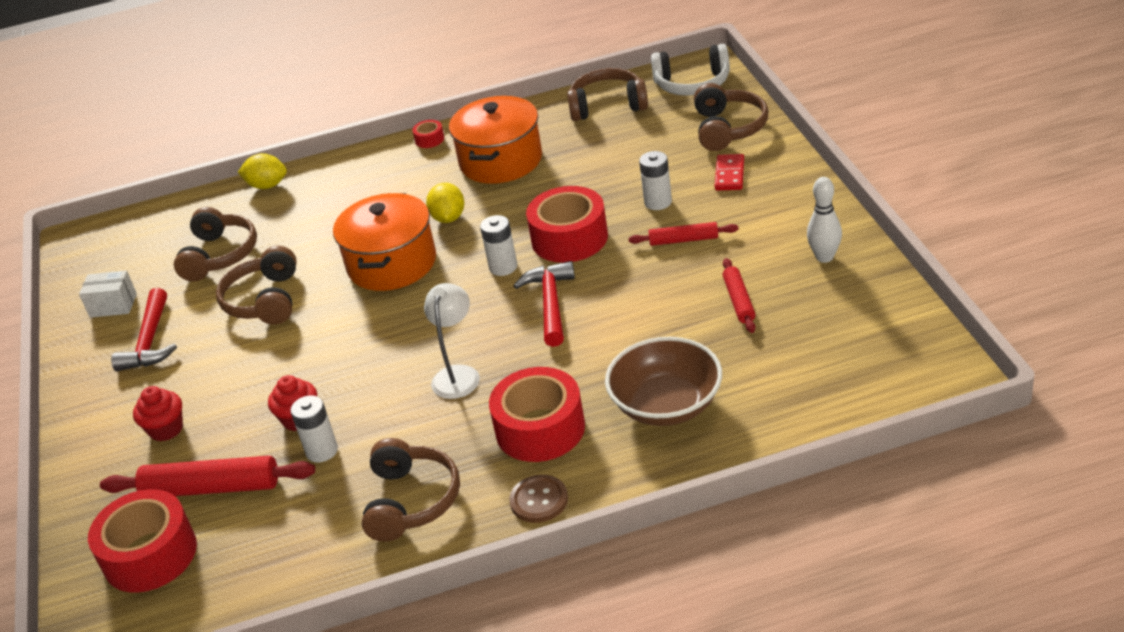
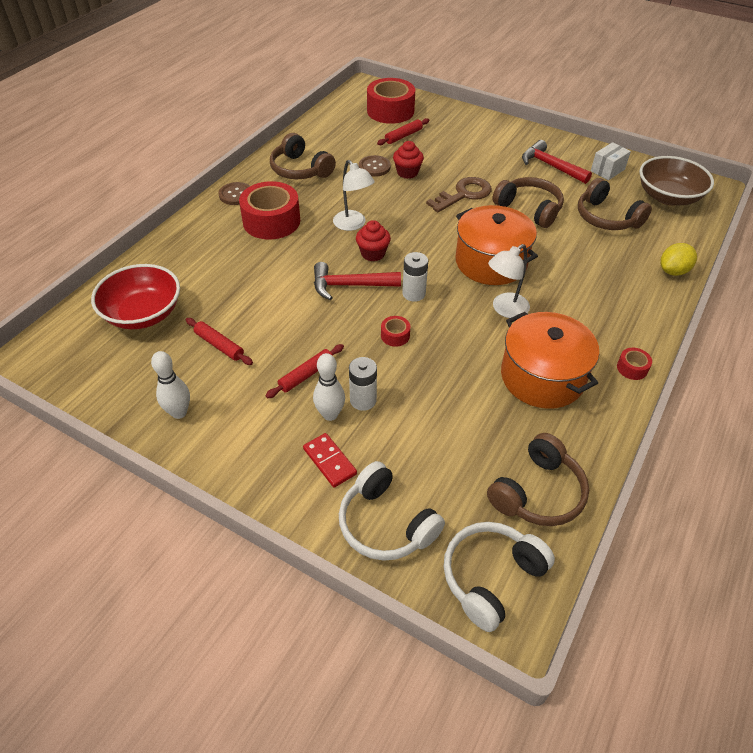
camera: 130 degrees right, 10 degrees up
red rolling pin [100,456,315,496] -> red rolling pin [377,118,430,145], size x0.57
red cupcake [133,386,183,441] -> red cupcake moved to [356,220,391,261]
white battery [290,395,338,463] -> brown button [359,155,391,177]
yellow lemon [426,183,464,223] -> white lamp [488,244,530,318]
red hammer [514,261,575,347] -> red hammer turned 135 degrees clockwise [314,262,401,300]
red tape [526,186,608,263] -> red tape [381,316,410,347], size x0.43
brown bowl [605,337,722,426] -> brown bowl moved to [639,156,714,206]
brown headphones [694,83,768,151] -> white headphones [339,461,445,561]
none -> red bowl [91,264,180,329]
none -> white bowling pin [313,353,345,421]
none -> brown key [426,177,492,212]

